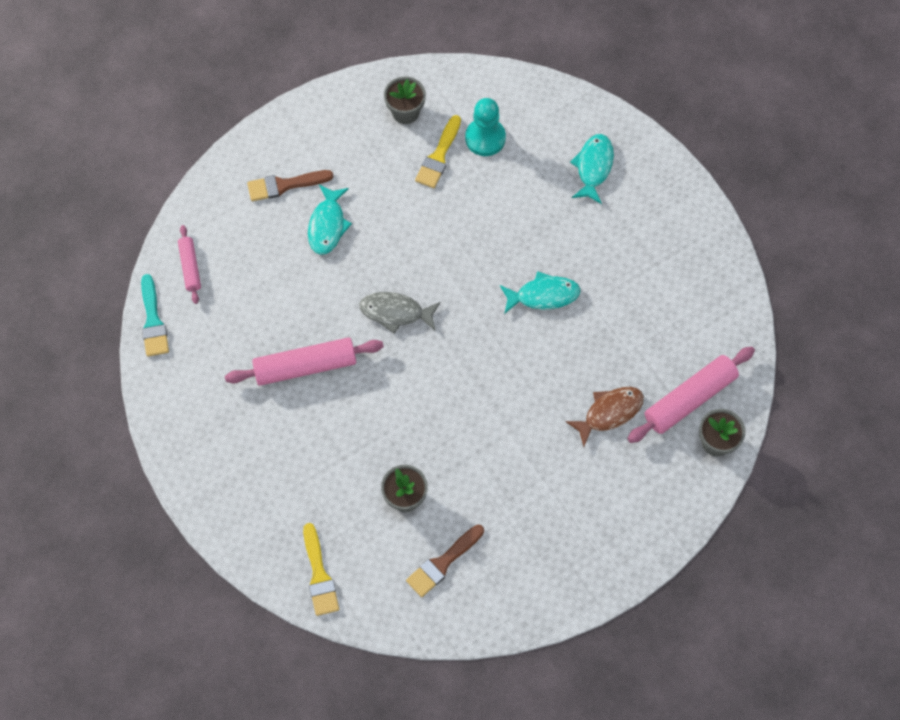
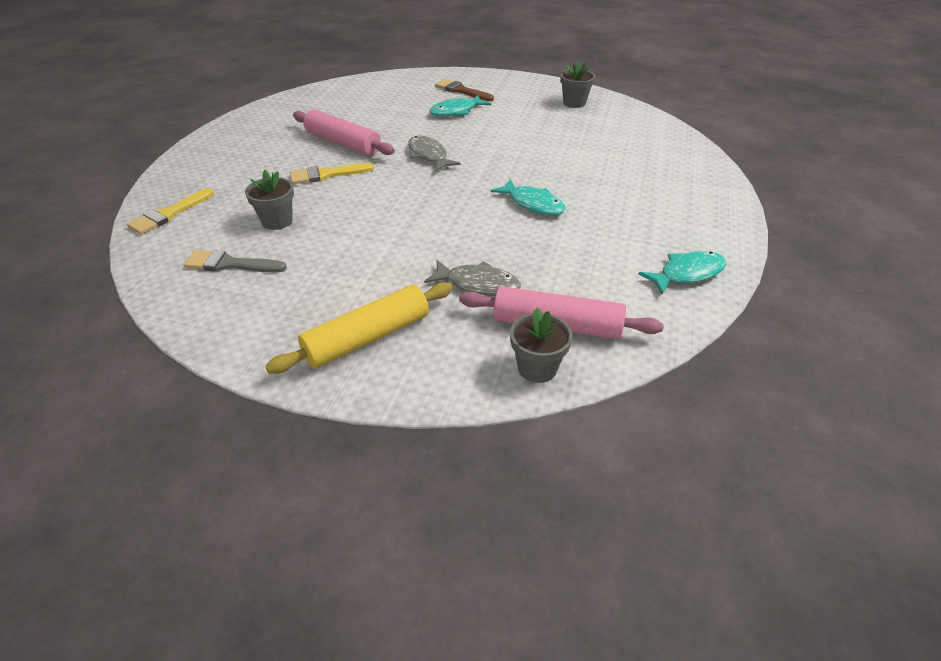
camera: 50 degrees right, 25 degrees down
turquoise brush [141,274,169,357] -> none
pink rolling pin [178,225,201,304] -> none
brown brush [406,524,484,597] -> grey brush [184,250,287,272]
yellow brush [415,115,461,188] -> yellow brush moved to [290,163,374,184]
turquoise pawn [465,98,506,156] -> none
brown fish [565,387,644,447] -> grey fish [424,260,521,296]
turquoise fish [570,134,614,204] -> turquoise fish moved to [639,251,726,295]
none -> yellow rolling pin [265,282,453,374]

